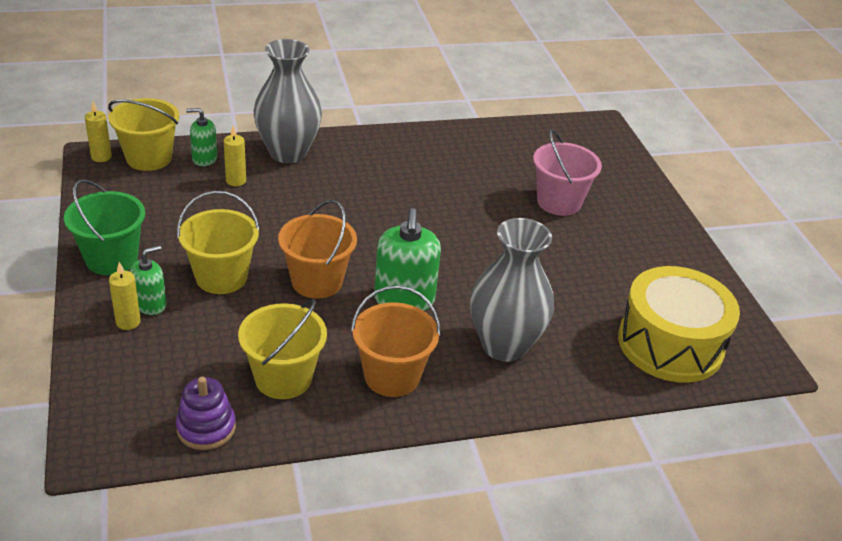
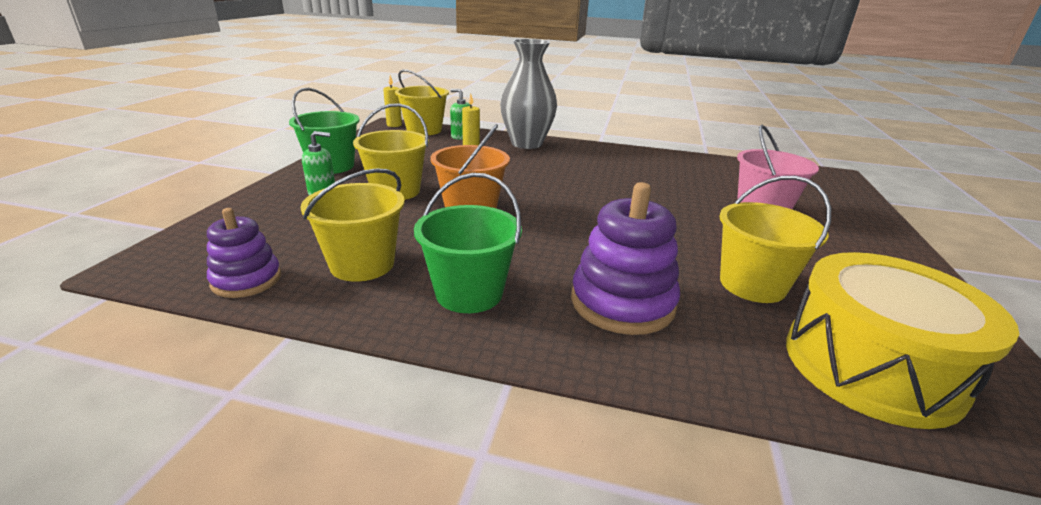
camera: 30 degrees right, 10 degrees down
yellow candle [109,262,141,330] -> none
orange bucket [351,285,441,397] -> green bucket [414,173,522,313]
green soap dispenser [374,208,441,311] -> none
grey vase [470,218,554,362] -> purple stacking toy [571,182,680,335]
none -> yellow bucket [719,176,831,303]

